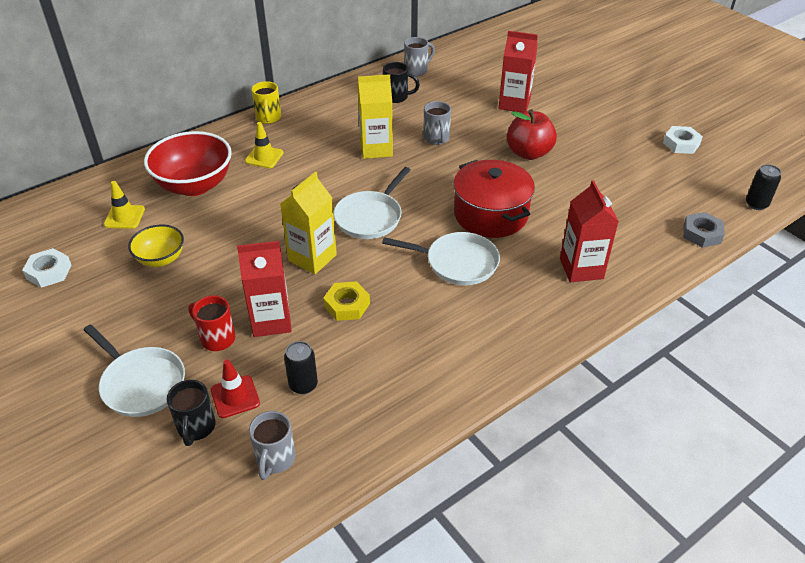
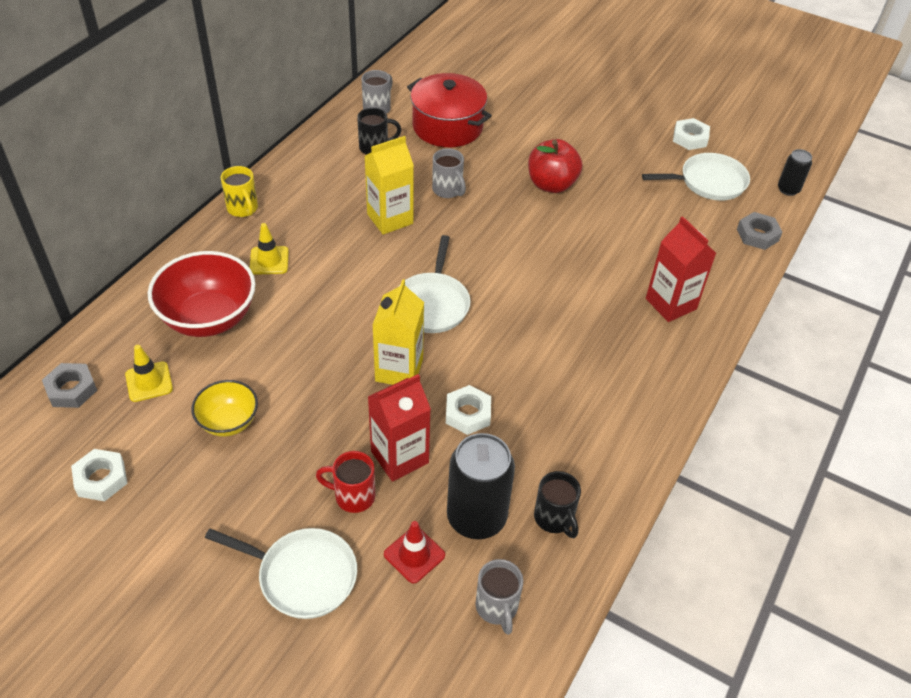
camera: 25 degrees left, 5 degrees up
black mug [167,380,216,446] -> black mug moved to [534,471,581,538]
black can [284,341,318,394] -> black can [447,433,515,539], size x1.89
yellow nut [323,281,370,321] -> white nut [446,385,491,435]
white pan [382,232,500,285] -> white pan moved to [642,153,750,200]
red pot [453,160,535,238] -> red pot moved to [407,73,492,147]
red carton [499,31,538,113] -> none
none -> grey nut [42,363,97,408]

